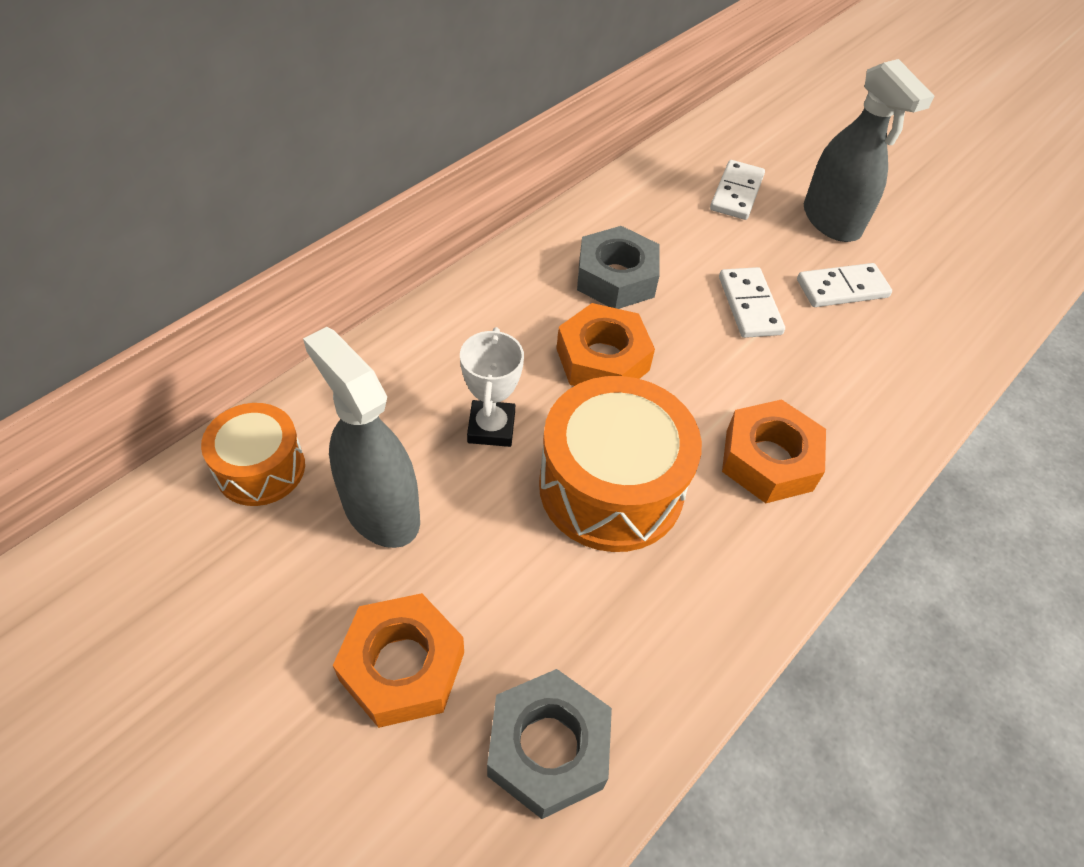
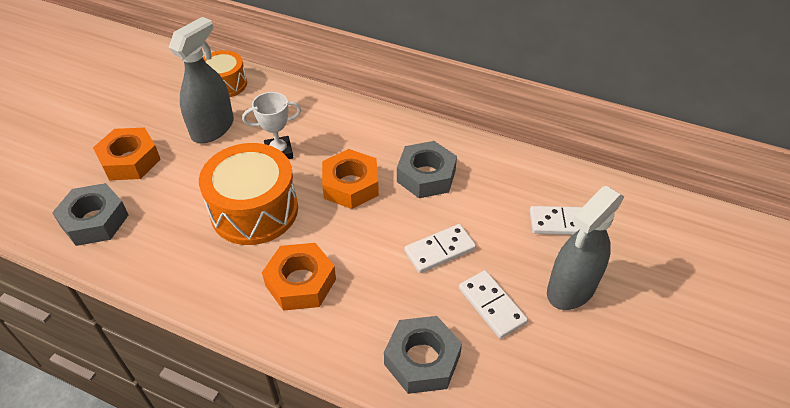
camera: 75 degrees right, 5 degrees down
none -> grey nut [384,316,462,394]

